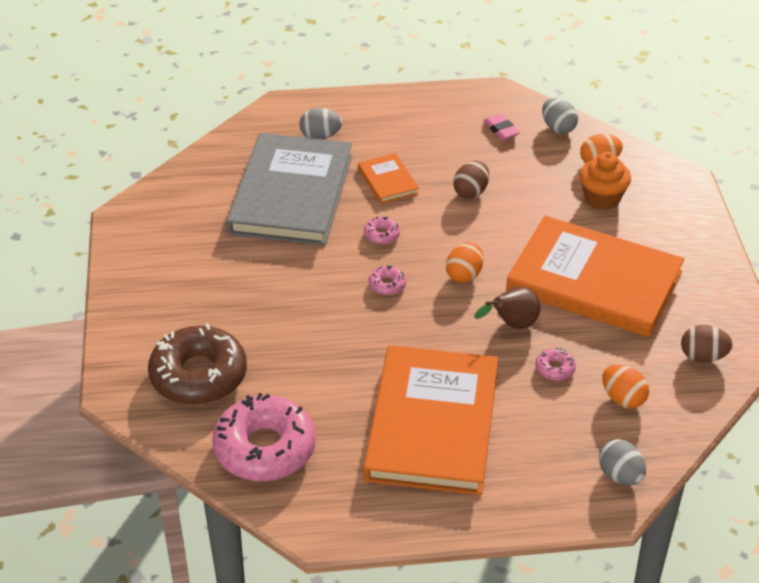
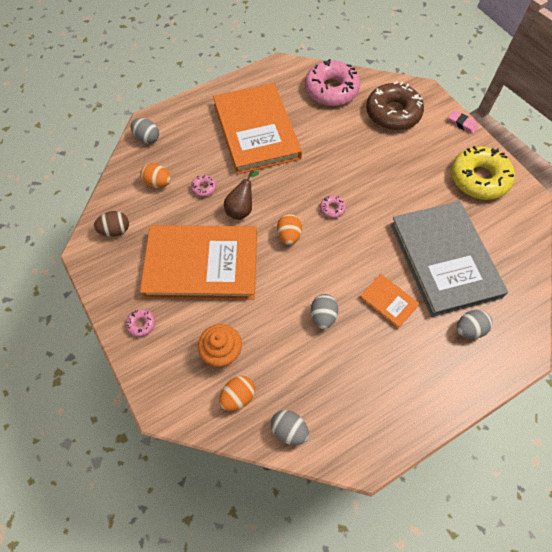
camera: 155 degrees right, 20 degrees up
pink donut [364,216,400,245] -> pink donut moved to [126,309,155,337]
brown egg [453,161,489,199] -> grey egg [311,294,338,329]
pink eraser [484,113,520,140] -> pink eraser moved to [448,110,478,134]
none -> yellow donut [451,146,515,200]

